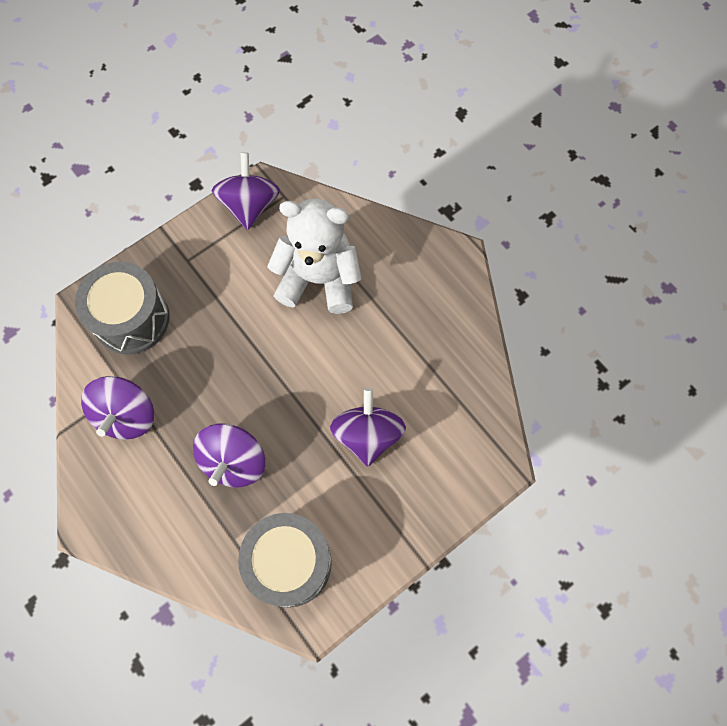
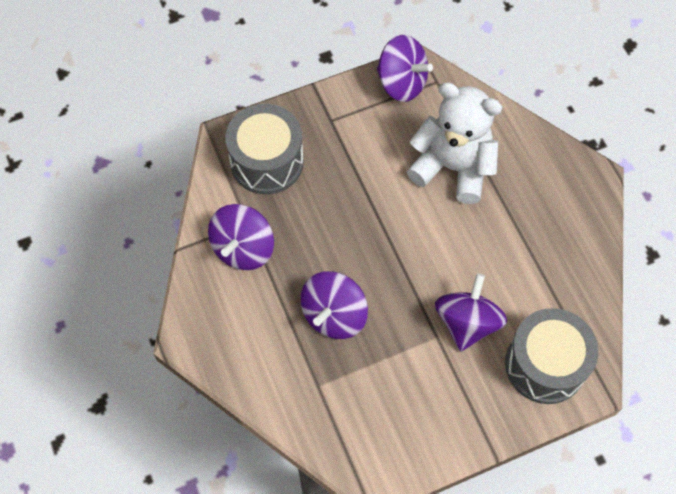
camera: 15 degrees right, 5 degrees down
purple spinning top [212,153,280,230] -> purple spinning top turned 105 degrees clockwise [377,35,433,102]
grey drum [238,513,332,608] -> grey drum moved to [505,308,598,404]

